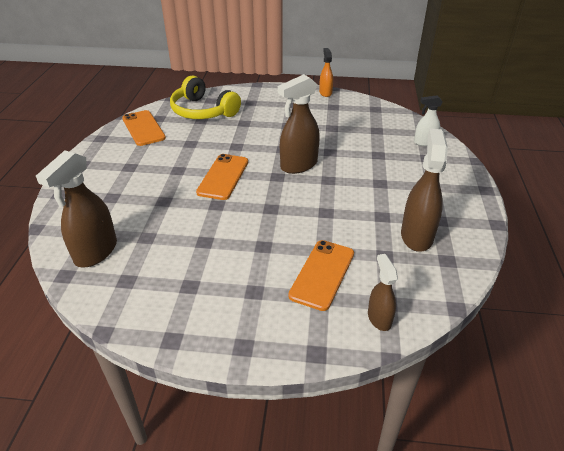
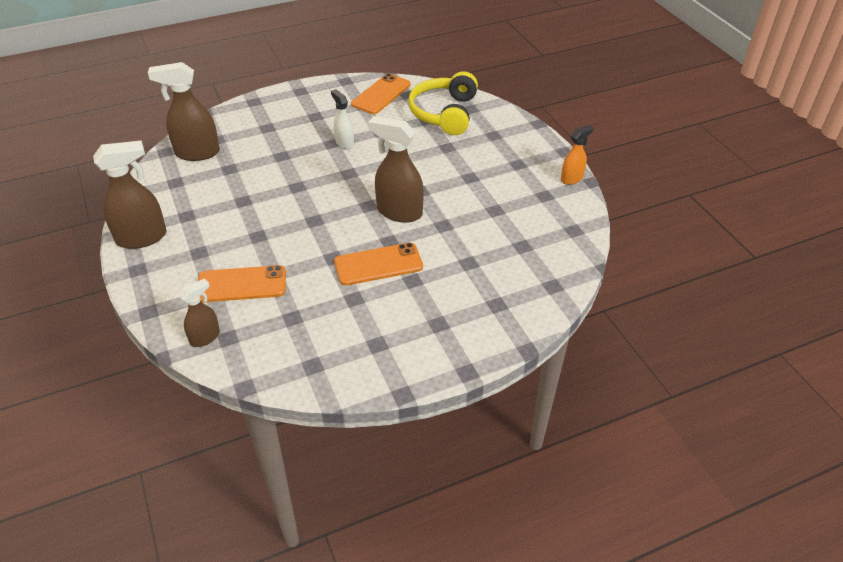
camera: 60 degrees right, 5 degrees up
orange phone [196,154,248,200] -> orange phone moved to [334,243,423,286]
brown spray bottle [401,128,448,252] -> brown spray bottle moved to [93,140,166,249]
white spray bottle [414,95,443,146] -> white spray bottle moved to [331,89,354,149]

